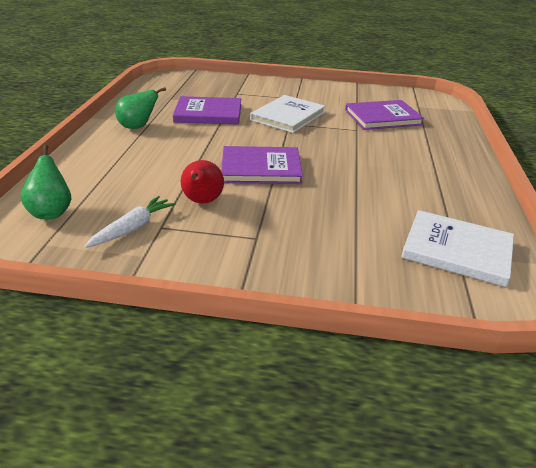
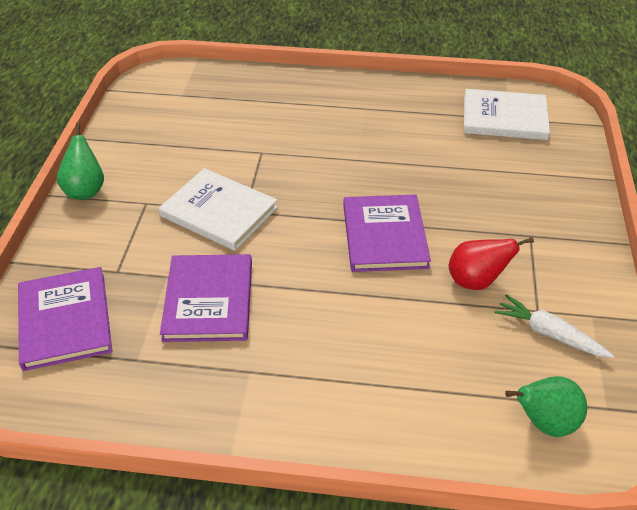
camera: 90 degrees left, 10 degrees up
green pear [115,87,166,129] -> green pear moved to [57,123,104,199]
purple book [345,100,425,130] -> purple book moved to [18,267,112,371]
white book [401,210,514,287] -> white book turned 75 degrees clockwise [464,89,550,140]

